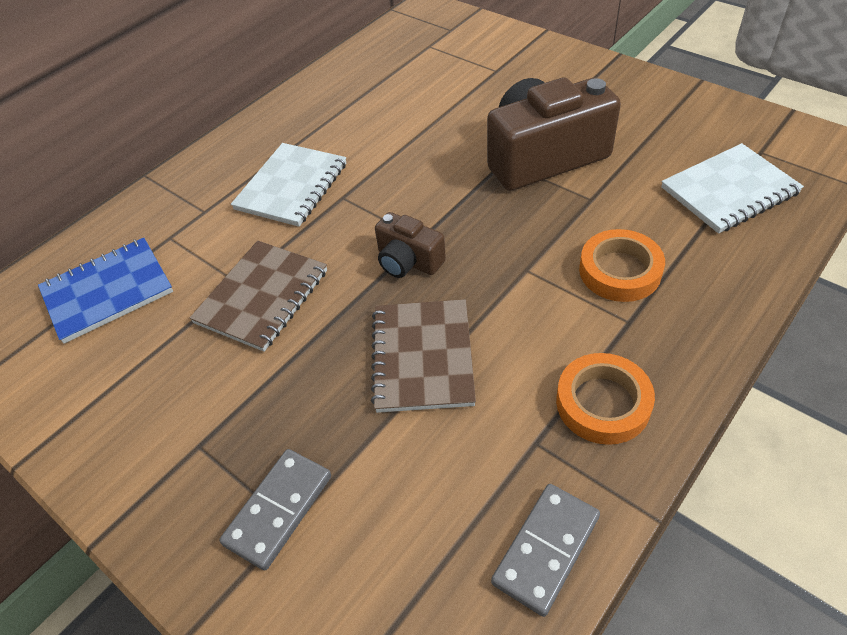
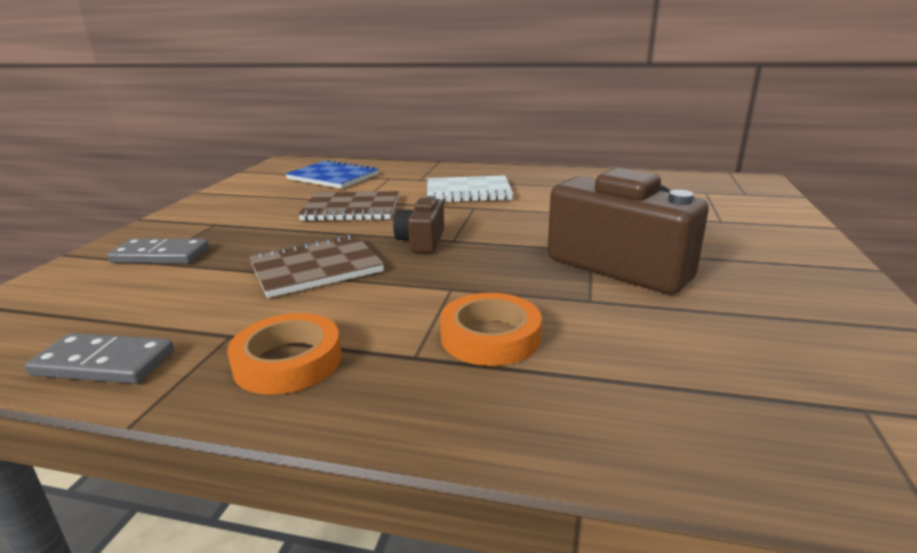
camera: 60 degrees right, 25 degrees down
white notebook [661,143,804,233] -> none

